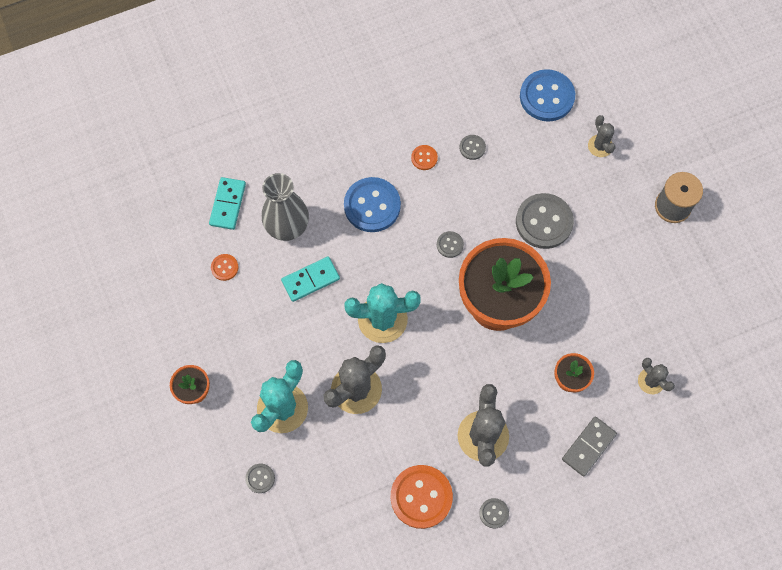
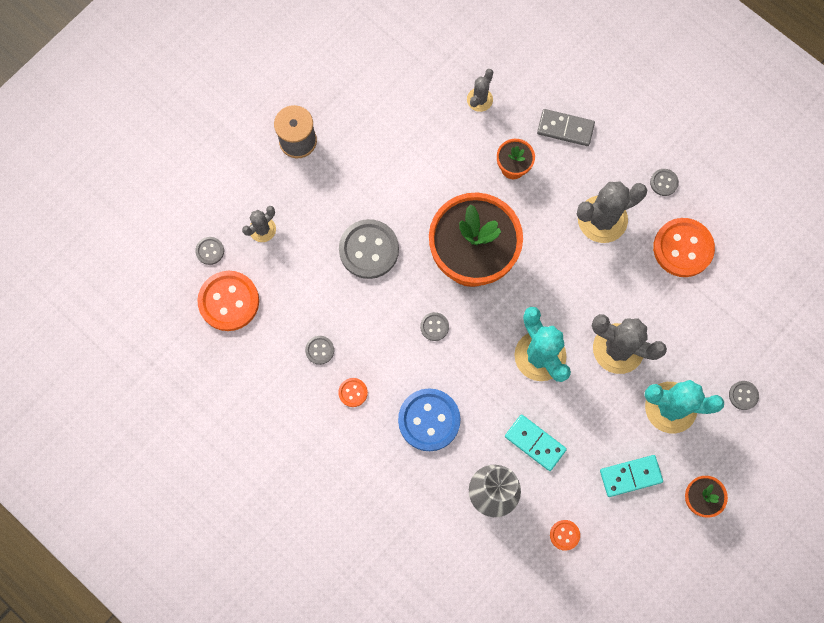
camera: 115 degrees left, 5 degrees up
turquoise domino [209,177,246,230] -> turquoise domino moved to [600,455,663,497]
blue button [520,69,575,122] -> orange button [197,271,259,331]
none -> grey button [195,237,224,265]

